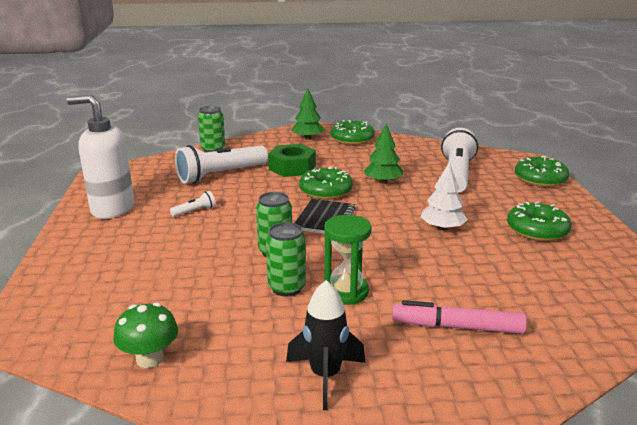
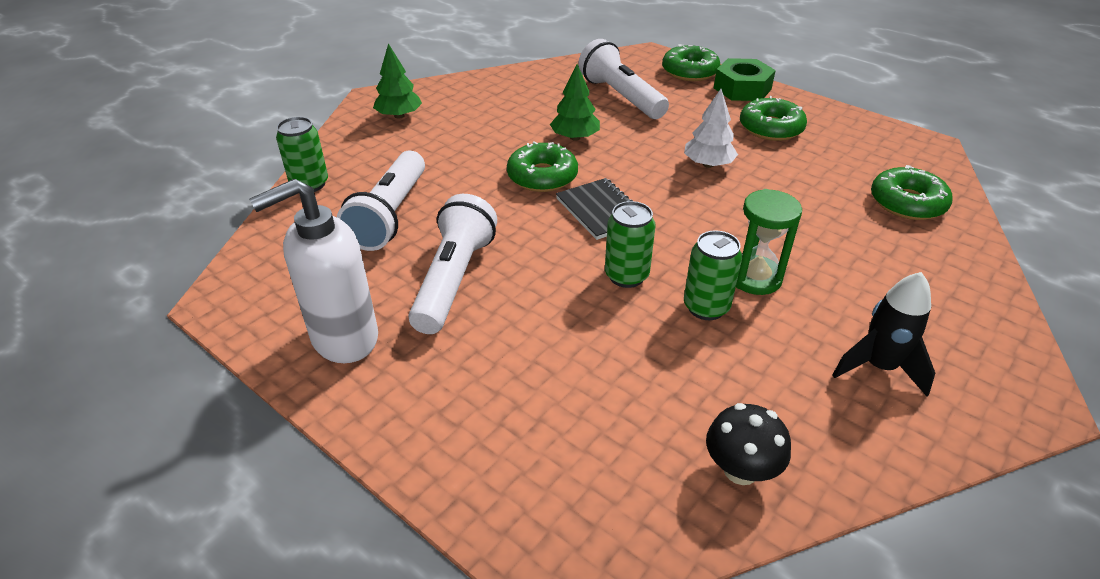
camera: 45 degrees left, 15 degrees up
green mushroom [113,303,178,368] -> black mushroom [706,403,791,485]
white flashlight [170,191,216,217] -> white flashlight [408,194,497,334], size x2.35
green nut [268,144,316,177] -> green nut moved to [714,58,776,101]
green donut [331,120,375,145] -> green donut moved to [871,165,953,220]
pink marker [392,300,527,334] -> none

